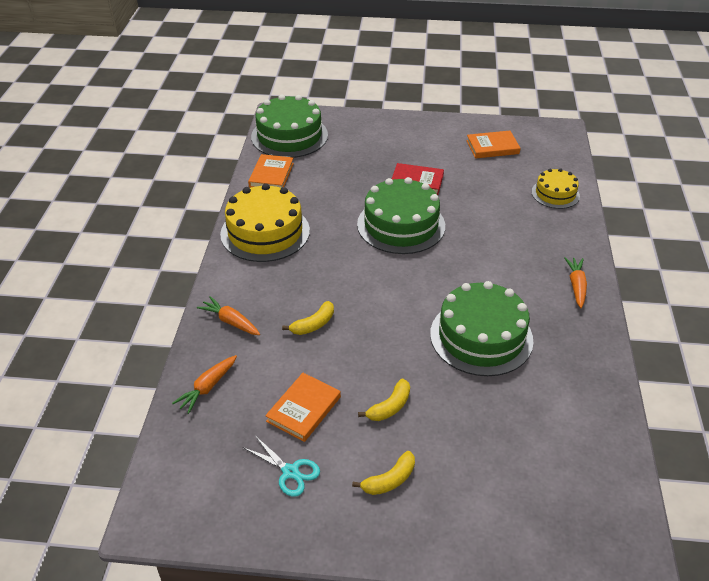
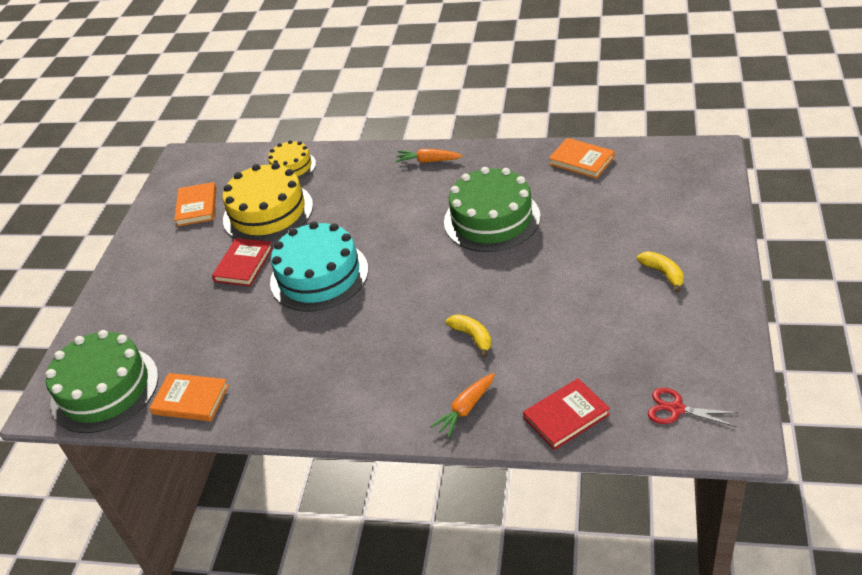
camera: 80 degrees left, 0 degrees up
orange carrot [172,355,237,414] -> red book [523,378,610,450]
yellow cake [220,183,310,262] -> yellow cake moved to [223,163,313,242]
turquoise scissors [243,436,320,497] -> none
orange book [265,373,341,442] -> orange book moved to [549,138,615,179]
green cake [357,177,445,254] -> turquoise cake [270,221,368,312]
yellow banana [358,378,410,421] -> none
none -> red scissors [648,388,739,427]

